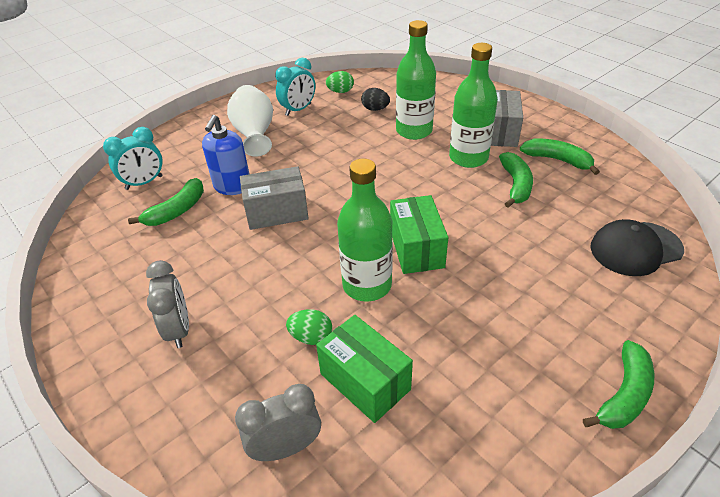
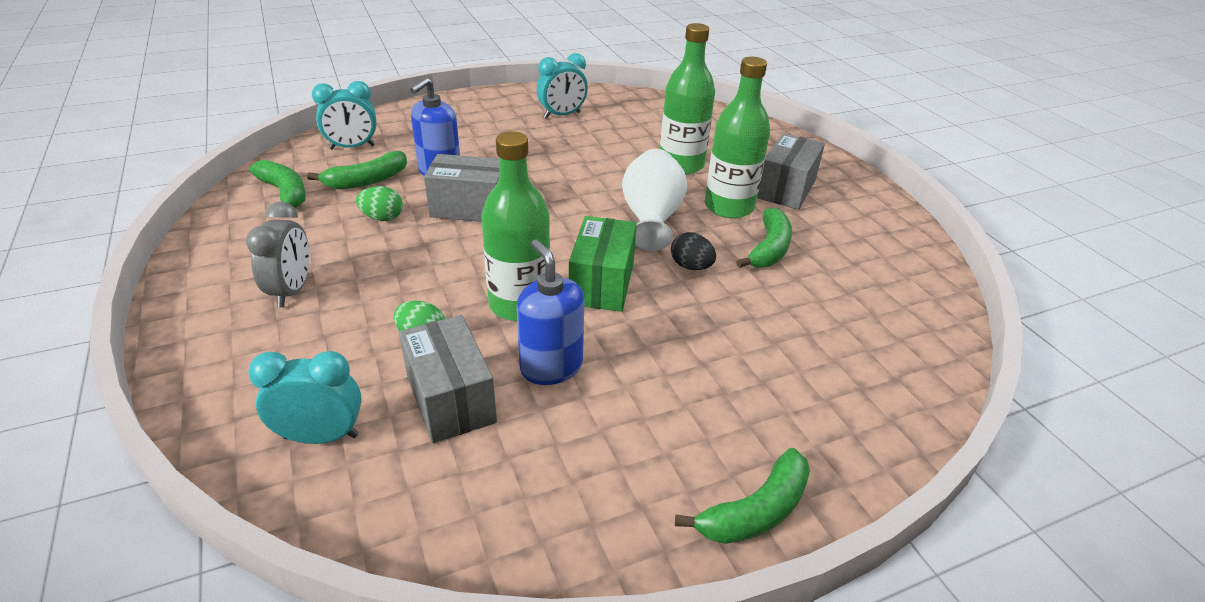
camera: 15 degrees right, 5 degrees down
white vase [227,85,273,157] -> white vase moved to [622,149,687,251]
grey clock [235,384,321,461] -> turquoise clock [248,351,362,444]
green box [316,315,413,423] -> grey box [399,315,497,443]
green egg [326,71,354,93] -> green egg moved to [356,186,403,221]
black egg [361,88,390,111] -> black egg moved to [671,232,716,270]
green banana [520,139,600,175] -> green banana moved to [249,160,306,209]
black cap [590,219,684,276] -> none
none -> blue soap dispenser [517,239,584,385]

